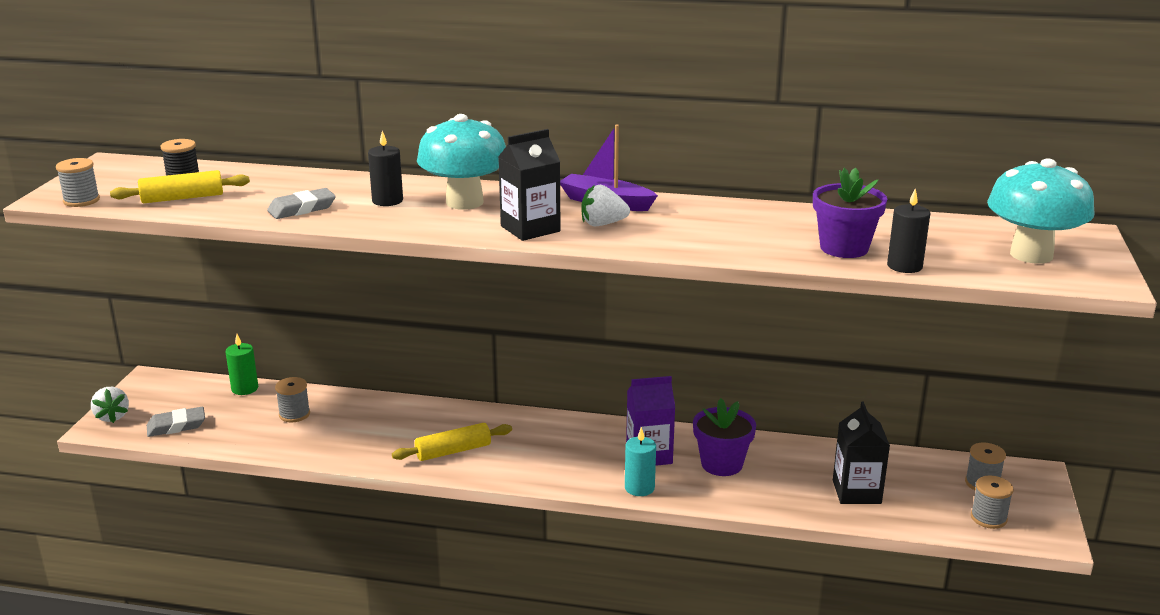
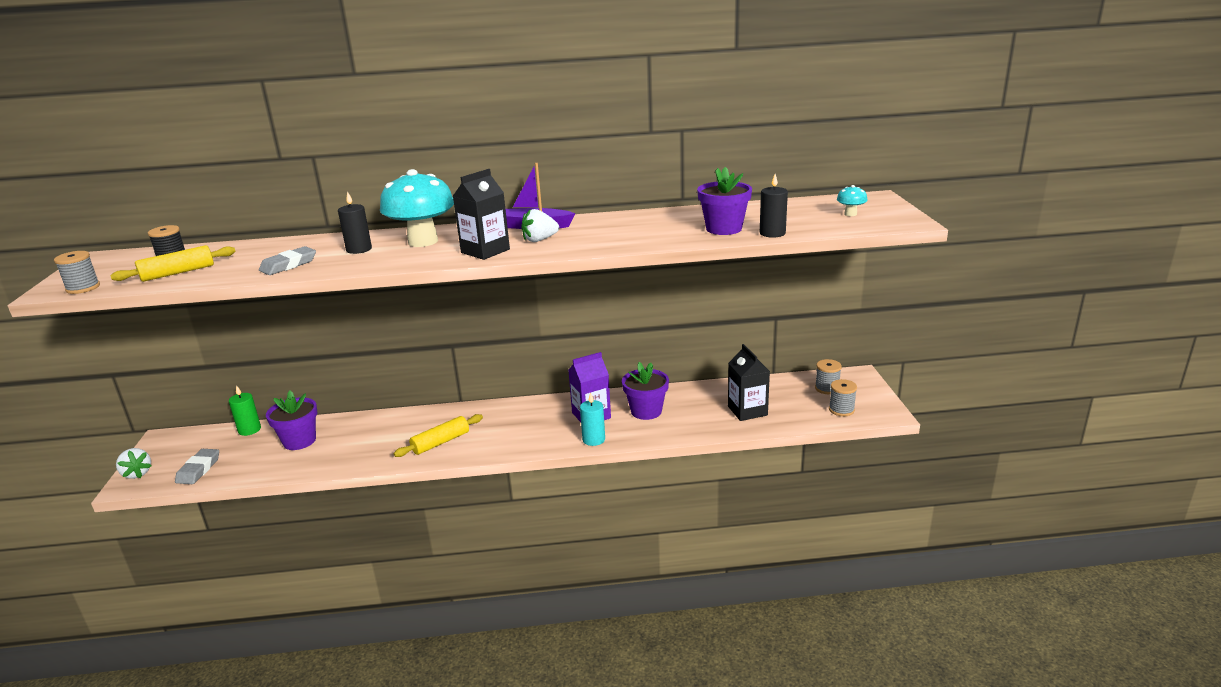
camera: 15 degrees left, 0 degrees up
grey eraser [147,407,205,437] -> grey eraser turned 45 degrees counterclockwise [175,449,219,484]
grey spool [275,377,310,422] -> purple flower pot [266,391,317,450]
turquoise mushroom [987,158,1095,264] -> turquoise mushroom [837,185,867,216], size x0.41

